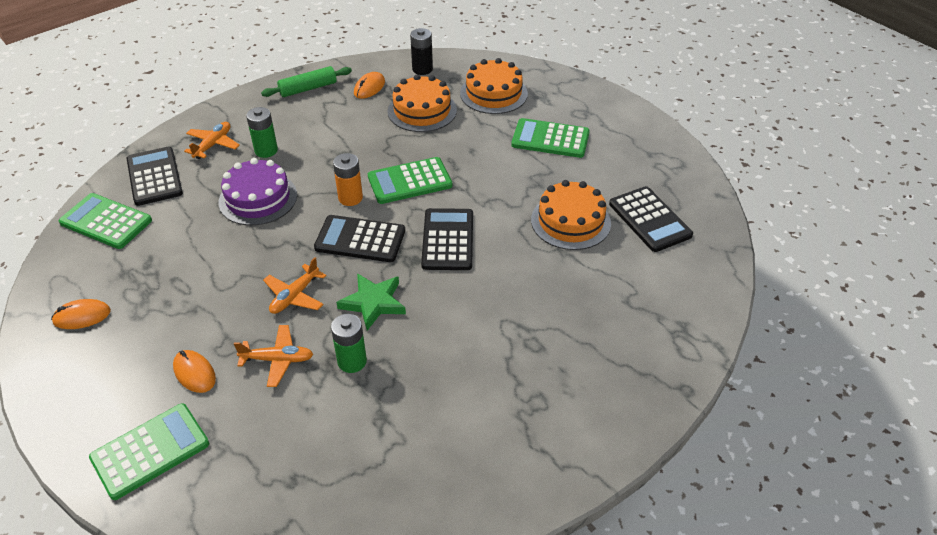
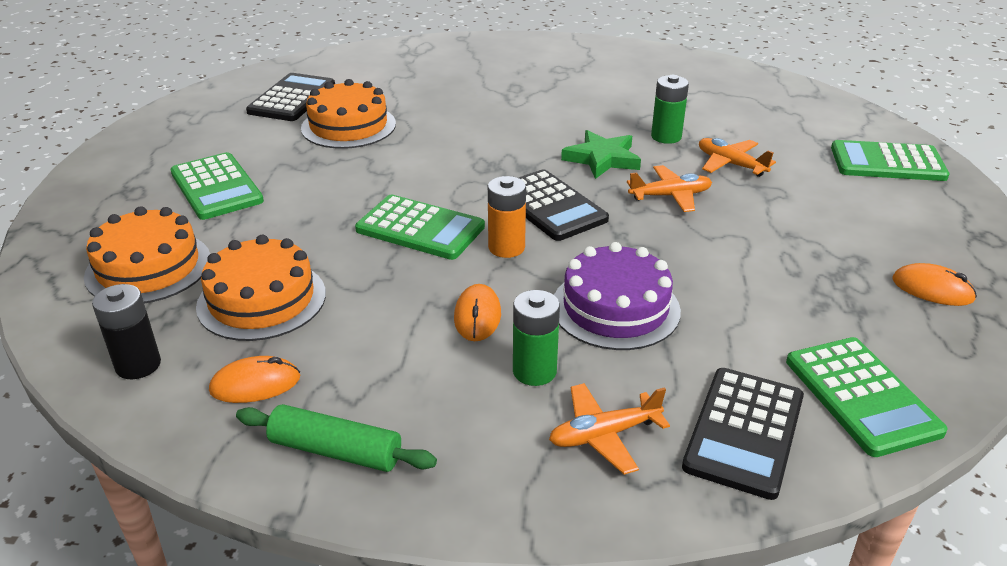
camera: 135 degrees left, 10 degrees down
orange mouse [173,350,216,393] -> orange mouse moved to [454,284,501,341]
black calculator [421,208,473,270] -> none

